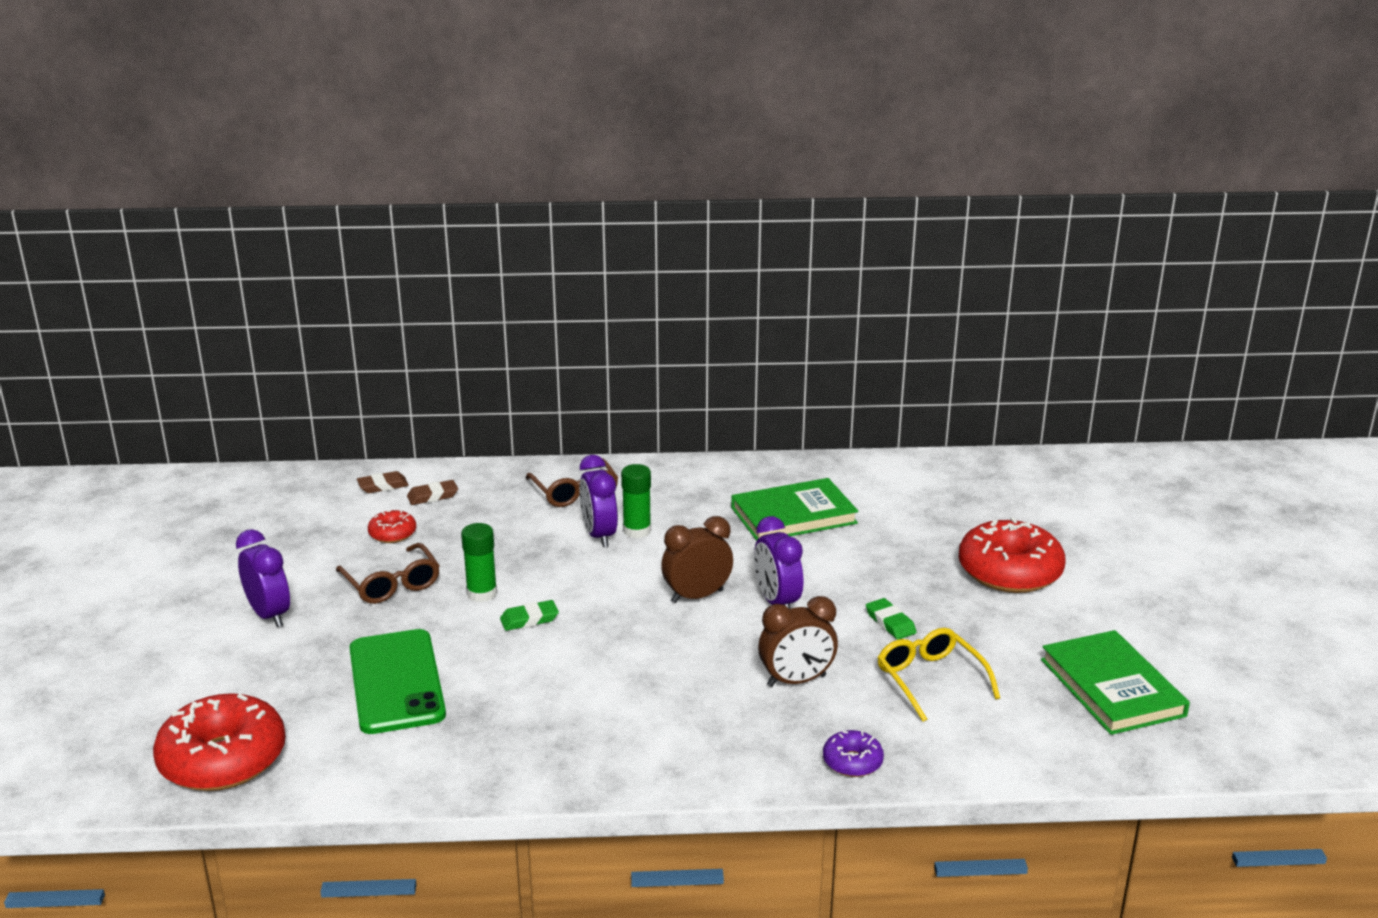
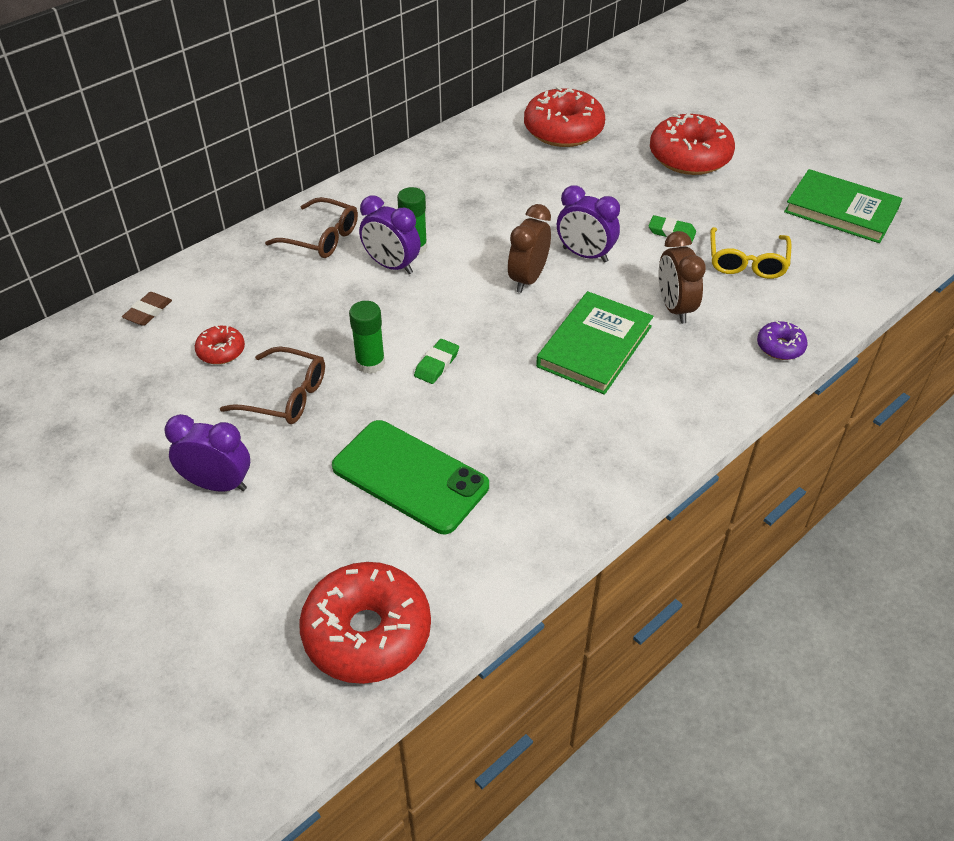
camera: 40 degrees left, 20 degrees up
brown eraser [407,480,458,505] -> none
green book [731,478,858,541] -> green book moved to [536,291,653,395]
brown clock [758,596,838,687] -> brown clock turned 135 degrees clockwise [659,231,706,324]
yellow glasses [877,628,1000,722] -> yellow glasses turned 105 degrees counterclockwise [710,227,792,279]
none -> red donut [524,86,605,147]

